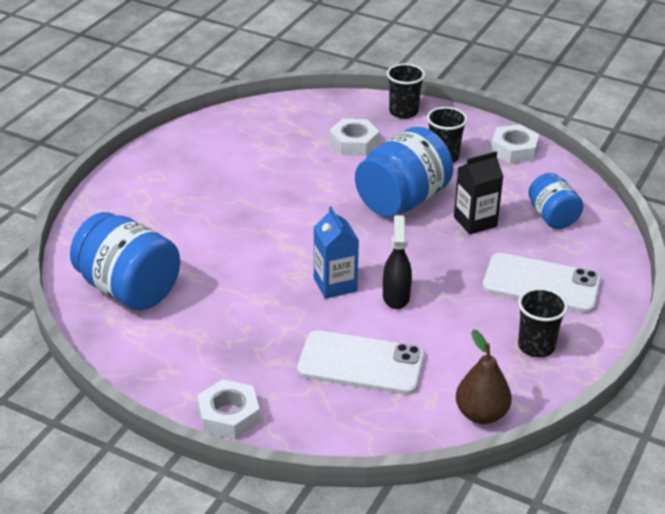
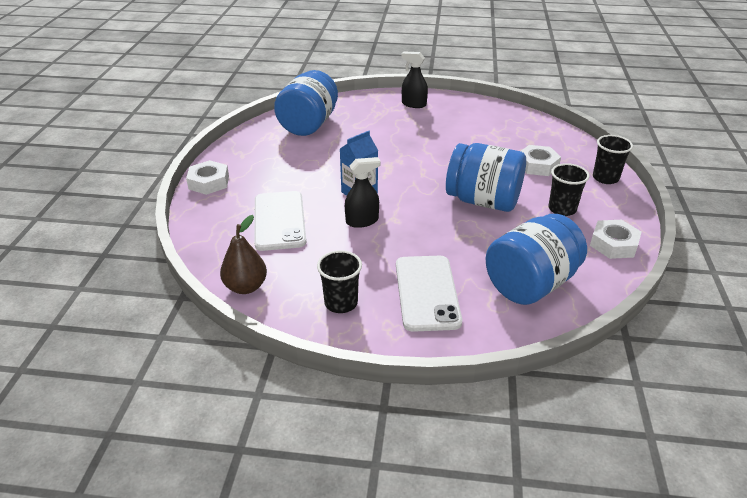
camera: 70 degrees right, 0 degrees up
black carton [454,151,504,234] -> none
blue jar [528,173,584,229] -> blue jar [486,214,587,305], size x1.72
none -> black spray bottle [402,51,428,108]

